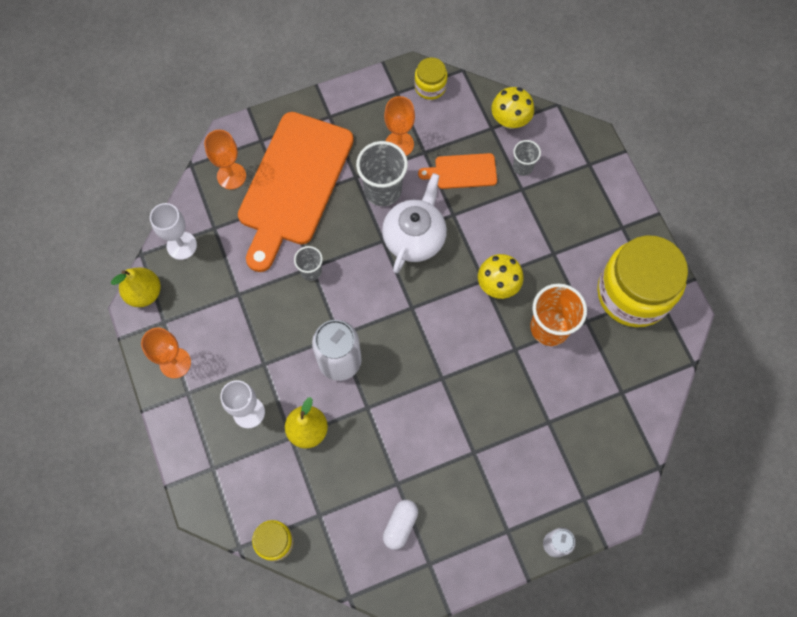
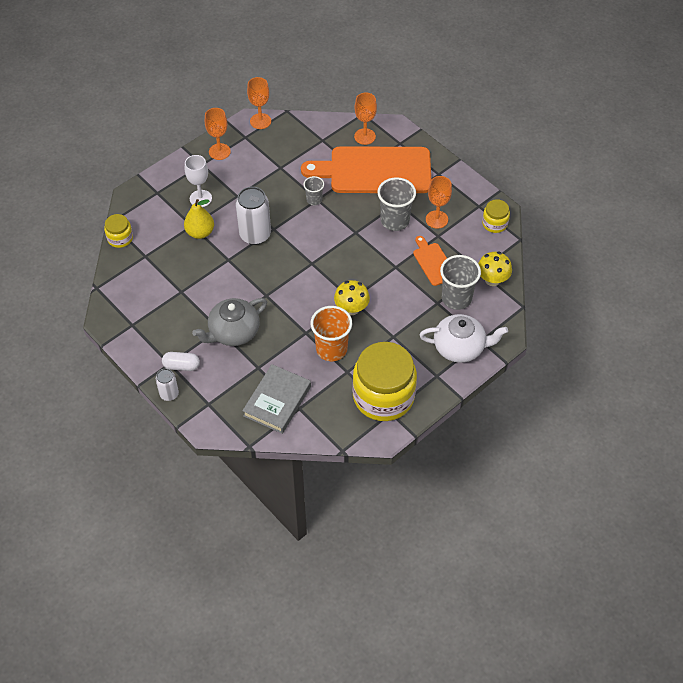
camera: 70 degrees right, 15 degrees down
yellow pear [111,267,161,307] -> orange goblet [247,77,271,129]
white goblet [150,203,197,260] -> none
white teapot [382,173,447,274] -> white teapot moved to [420,314,508,363]
white capsule [383,500,418,550] -> white capsule moved to [162,352,200,371]
grey cup [513,140,541,176] -> grey cup [440,255,481,310], size x1.80
none -> grey teapot [192,298,267,346]
none -> grey book [242,364,311,434]

